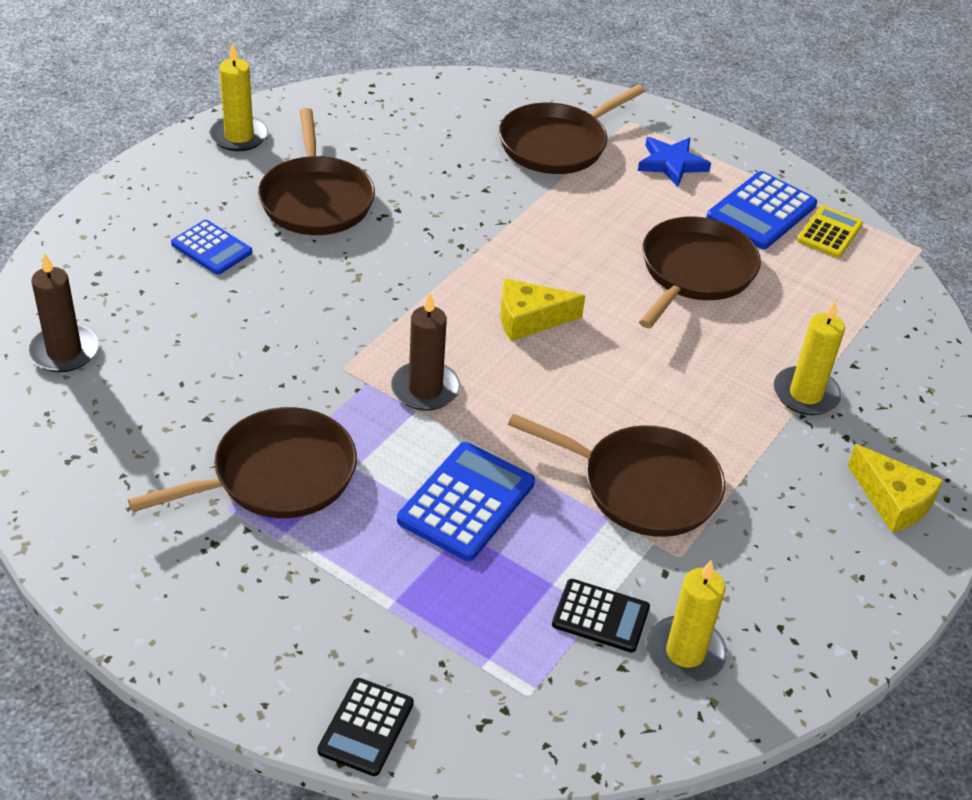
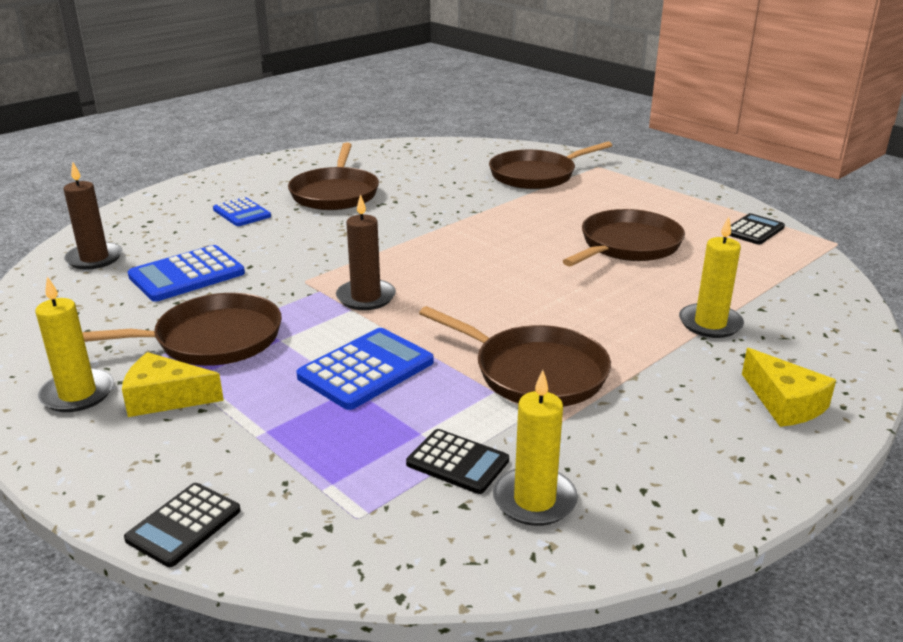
camera: 15 degrees right, 15 degrees down
yellow candle [210,43,268,151] -> yellow candle moved to [35,276,114,412]
yellow cheese [501,278,585,341] -> yellow cheese moved to [122,352,224,417]
blue star [638,137,711,187] -> none
blue calculator [706,171,817,249] -> blue calculator moved to [128,245,245,302]
yellow calculator [797,206,863,258] -> black calculator [729,213,785,245]

